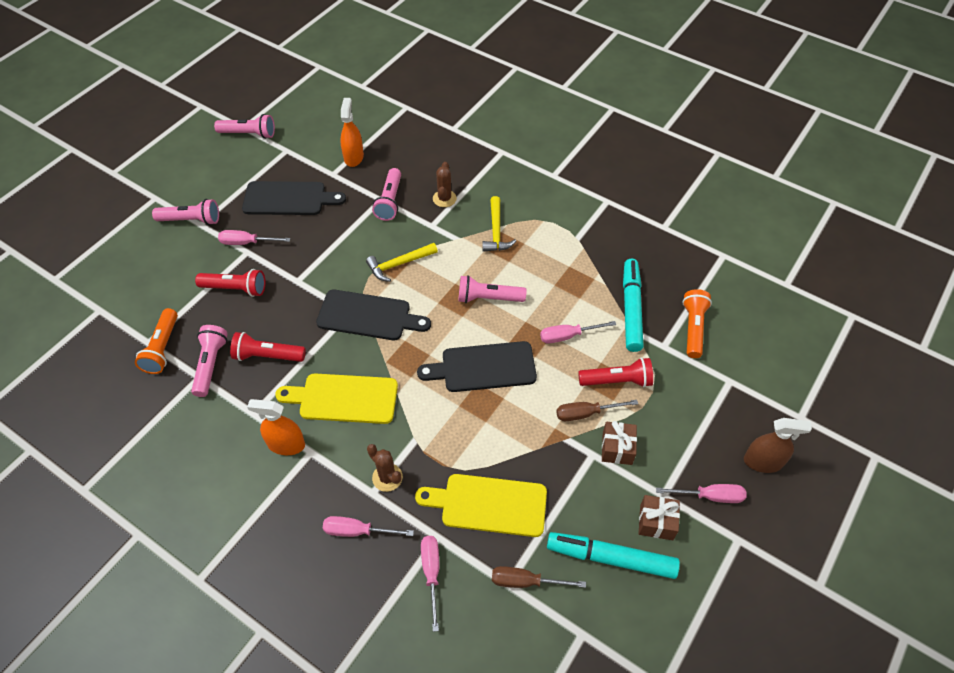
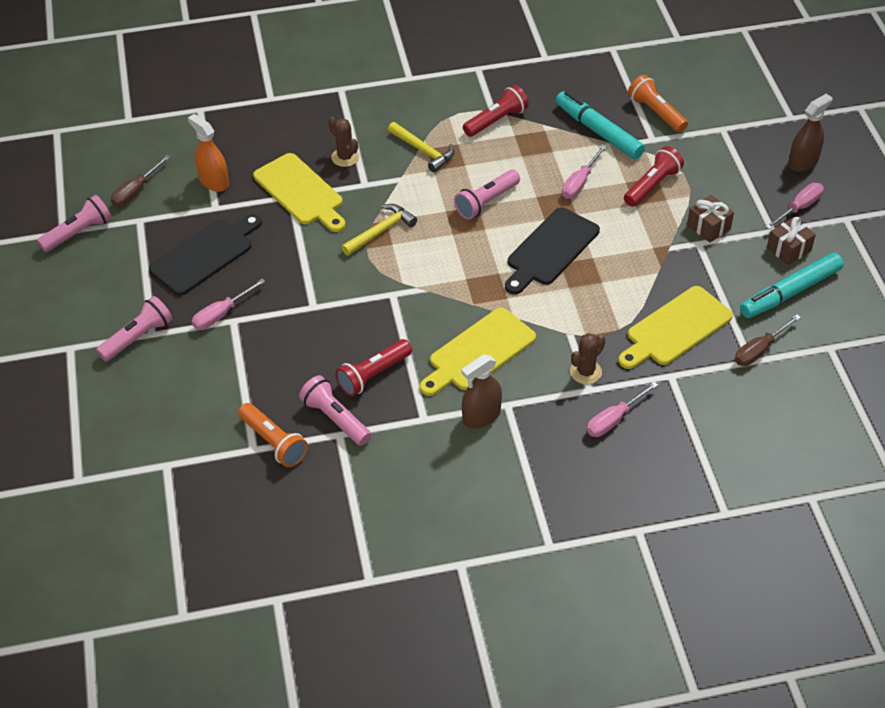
camera: 45 degrees left, 5 degrees down
red flashlight [195,269,265,297] -> red flashlight moved to [463,85,529,137]
orange spray bottle [247,399,305,455] -> brown spray bottle [462,354,502,428]
black cutting board [316,290,431,340] -> none
yellow hammer [366,243,438,282] -> yellow hammer turned 150 degrees counterclockwise [341,204,417,256]
brown cactus [367,444,403,492] -> brown cactus turned 45 degrees counterclockwise [570,333,605,384]
pink flashlight [372,168,401,221] -> yellow cutting board [253,153,346,232]
pink screwdriver [421,536,439,632] -> none
brown screwdriver [556,400,638,421] -> brown screwdriver moved to [111,155,170,207]

